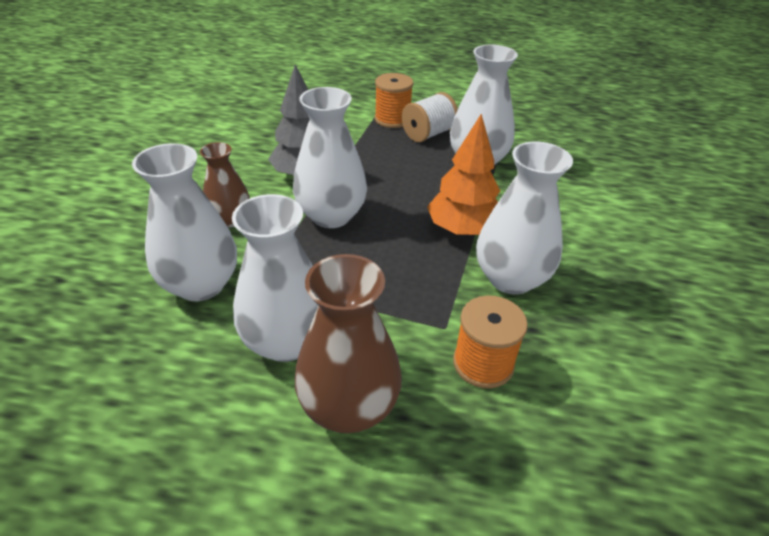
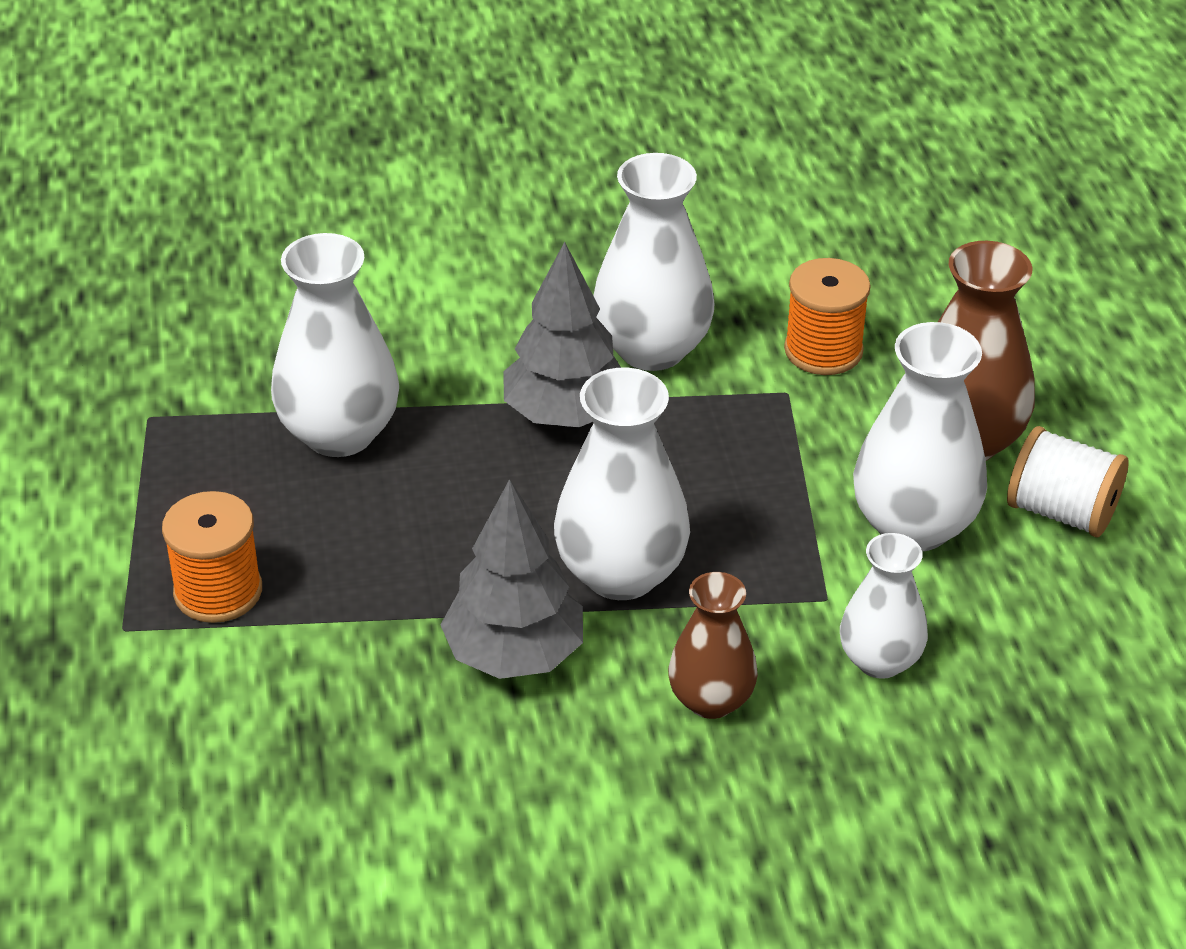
camera: 110 degrees left, 0 degrees up
white vase [132,143,237,301] -> white vase [840,533,928,679], size x0.63
white spool [402,92,458,142] -> white spool moved to [1007,426,1129,537]
orange tree [427,114,500,235] -> grey tree [503,242,621,427]

